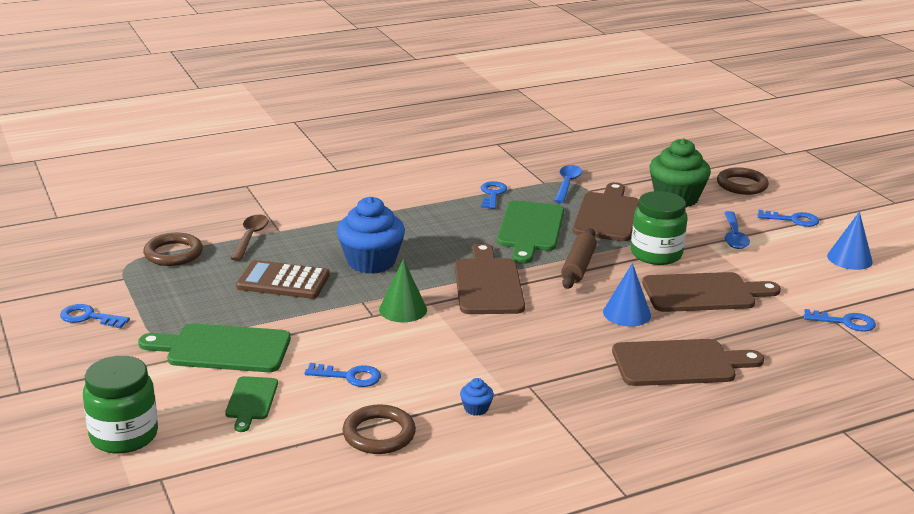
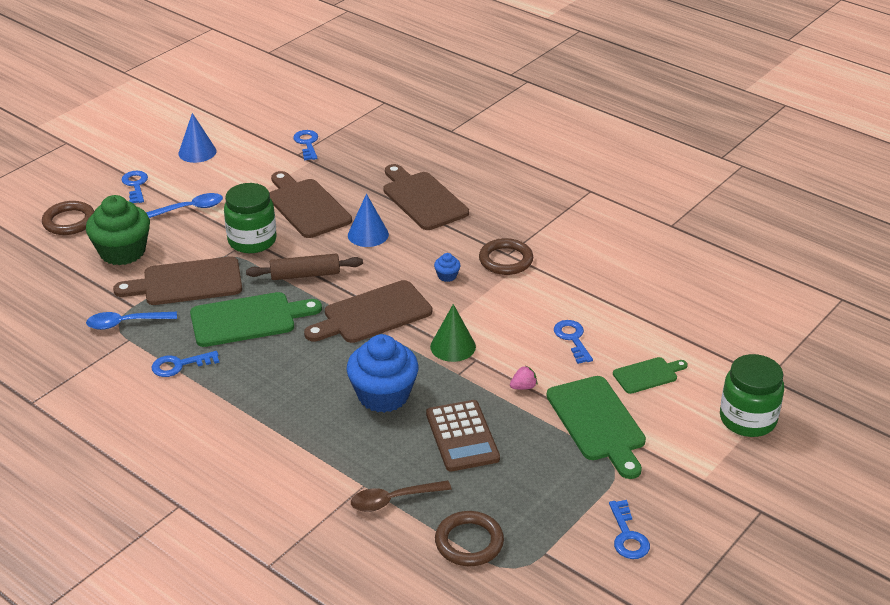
camera: 115 degrees left, 10 degrees up
brown ring [342,404,416,454] -> brown ring moved to [479,238,533,275]
blue cupcake [460,378,494,416] -> blue cupcake moved to [434,253,460,282]
none -> pink strawberry [510,365,537,389]

